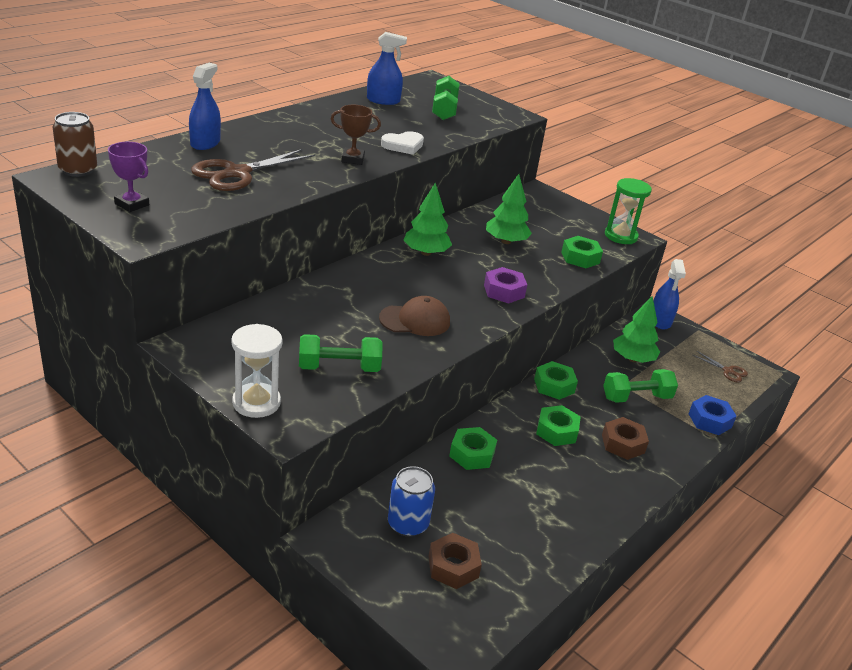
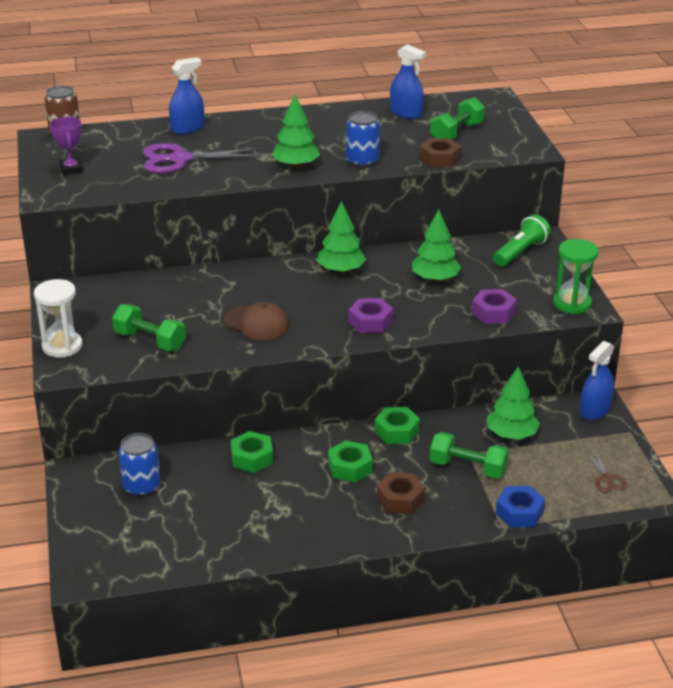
camera: 40 degrees right, 0 degrees up
brown scissors [191,149,315,191] -> purple scissors [143,143,263,173]
brown trophy [331,105,381,165] -> green tree [272,94,320,168]
white heart [381,131,424,155] -> blue can [346,111,380,167]
brown nut [428,533,482,589] -> brown nut moved to [419,138,461,168]
green nut [561,236,603,268] -> purple nut [472,289,517,324]
none -> green flashlight [493,214,551,267]

